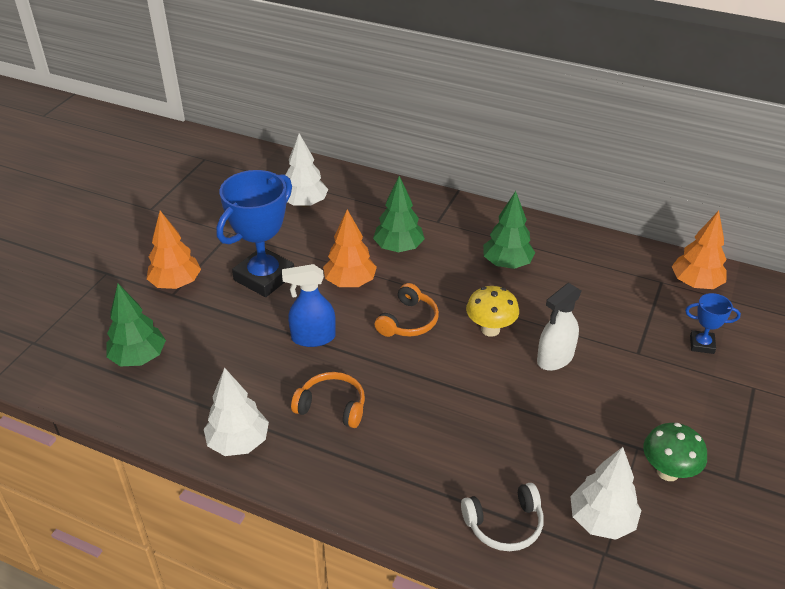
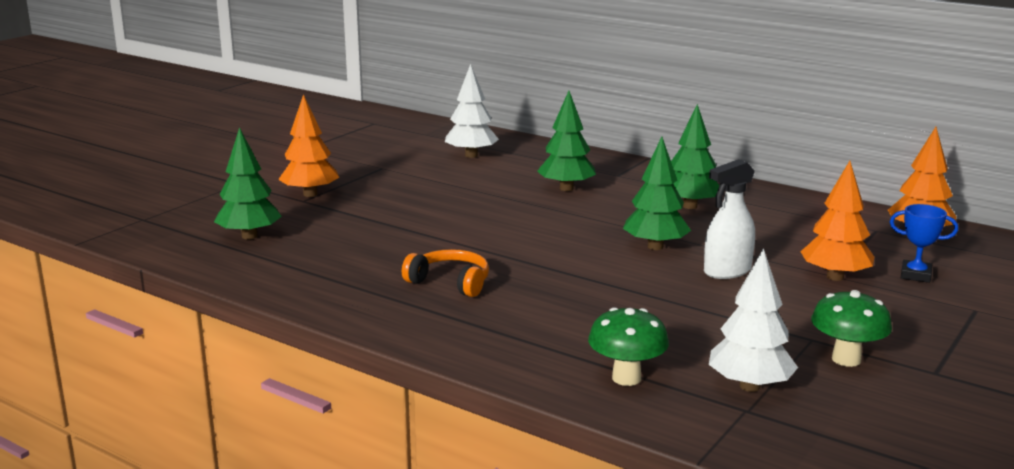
camera: 10 degrees right, 20 degrees down
white tree [204,367,269,456] -> none
blue trophy [216,170,294,297] -> none
blue spray bottle [282,264,336,347] -> none
orange tree [323,209,377,287] -> orange tree moved to [800,161,874,281]
orange headphones [374,283,439,337] -> none
white headphones [461,483,544,551] -> green mushroom [588,307,669,386]
yellow mushroom [466,286,519,337] -> green tree [623,137,691,250]

